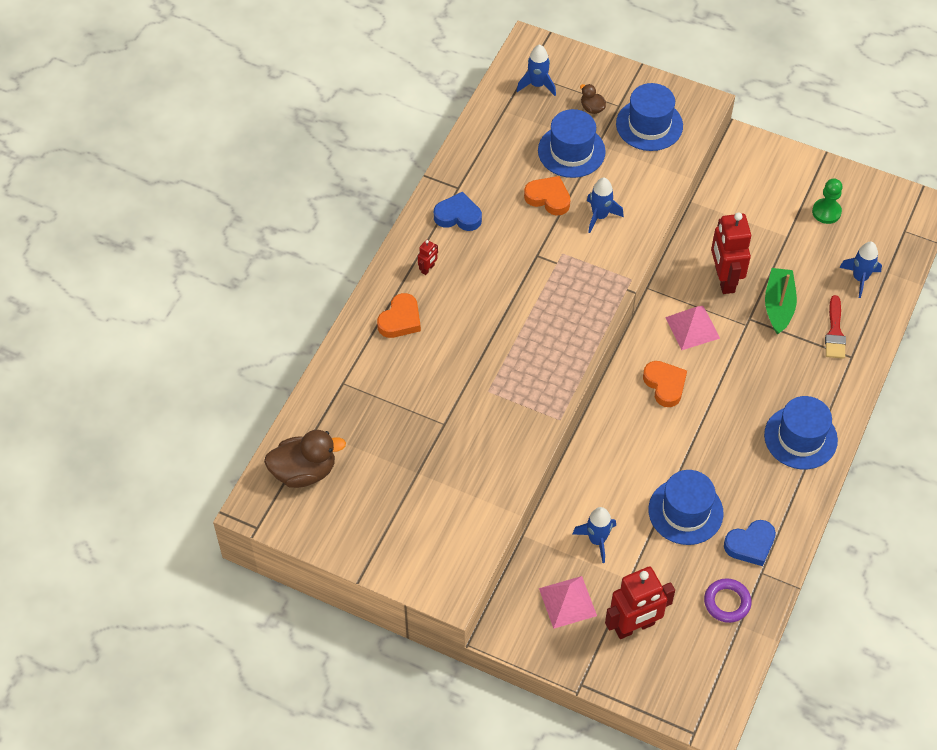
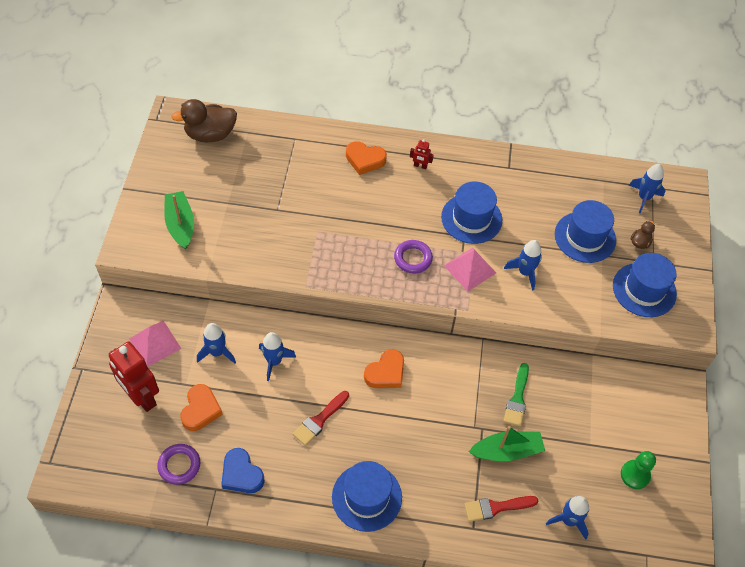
camera: 70 degrees right, 0 degrees up
brown duck [264,430,346,488] -> brown duck turned 105 degrees clockwise [171,99,237,142]
blue heart [434,192,482,231] -> none
orange heart [524,176,570,216] -> orange heart moved to [180,384,223,431]
blue hat [648,470,724,545] -> blue hat moved to [441,181,502,244]
pink pyramid [665,306,720,350] -> pink pyramid moved to [444,248,496,292]
red robot [711,212,751,294] -> green brush [504,363,529,427]
none -> green boat [164,191,194,250]
none -> blue rocket [259,332,296,381]
none -> red brush [293,391,349,446]
none -> purple ring [394,240,433,273]

